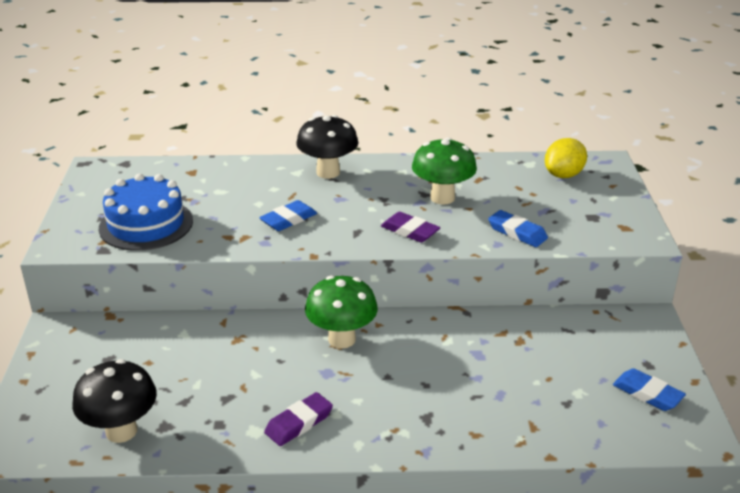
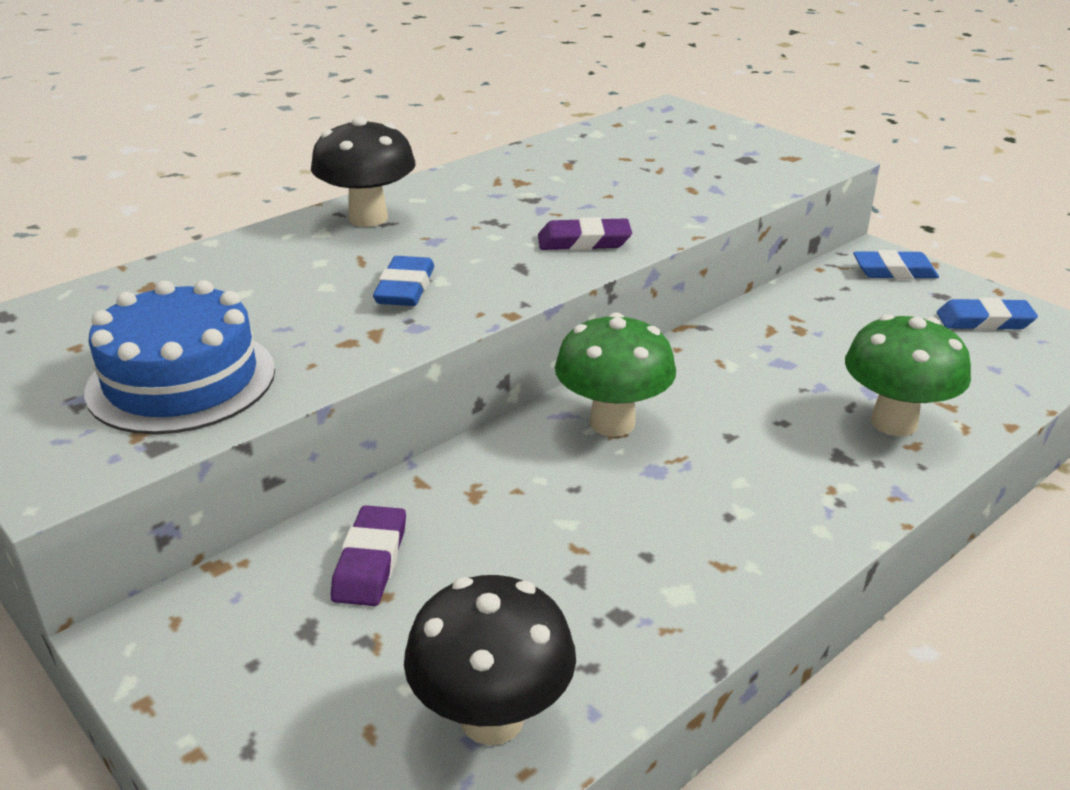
camera: 40 degrees left, 0 degrees up
purple eraser [264,392,333,446] -> purple eraser moved to [331,505,406,606]
green mushroom [412,137,477,205] -> green mushroom moved to [845,314,971,436]
blue eraser [488,210,548,247] -> blue eraser moved to [853,250,939,279]
yellow lemon [545,138,587,178] -> none

